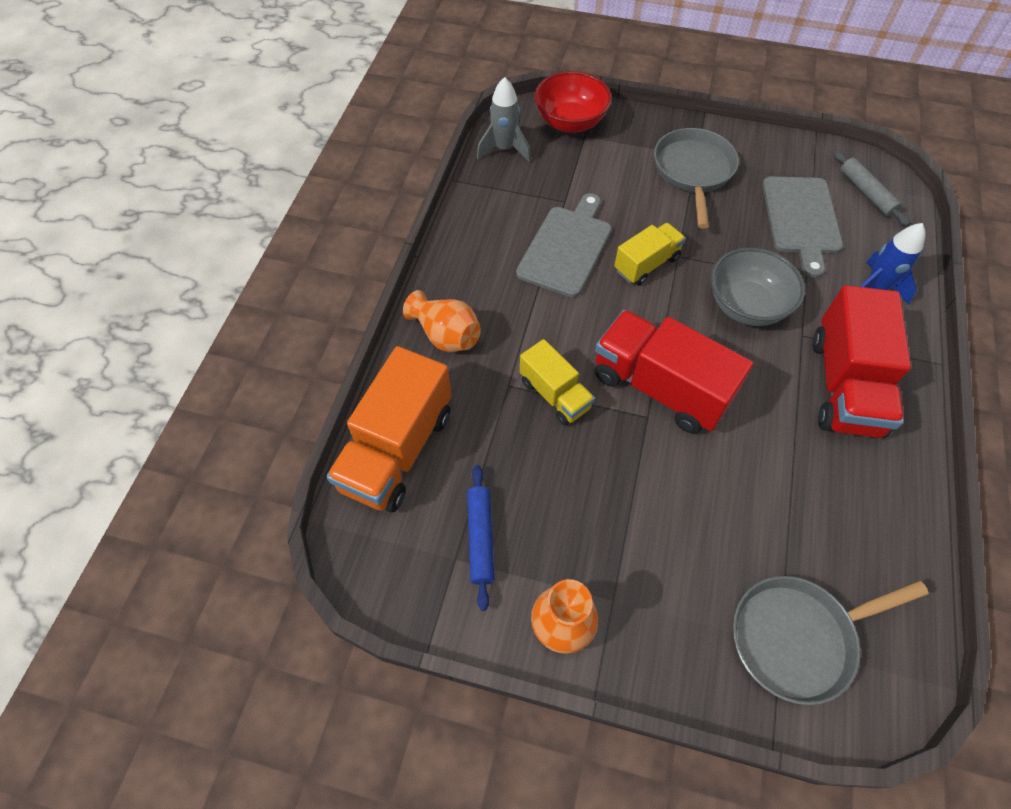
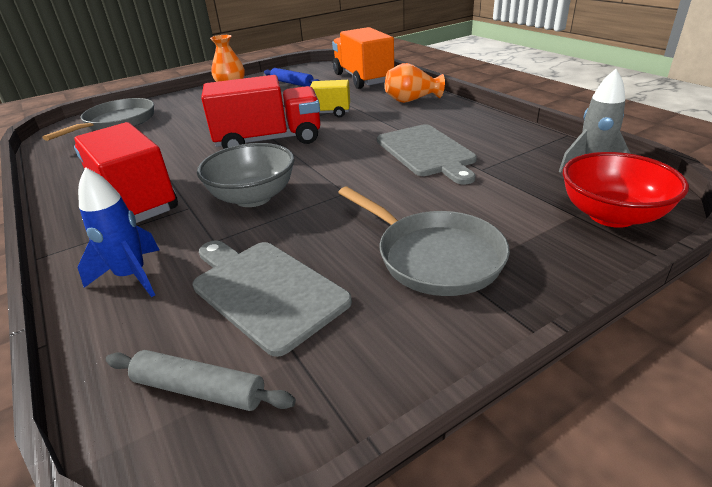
camera: 135 degrees right, 25 degrees down
yellow truck [614,223,686,285] -> none

